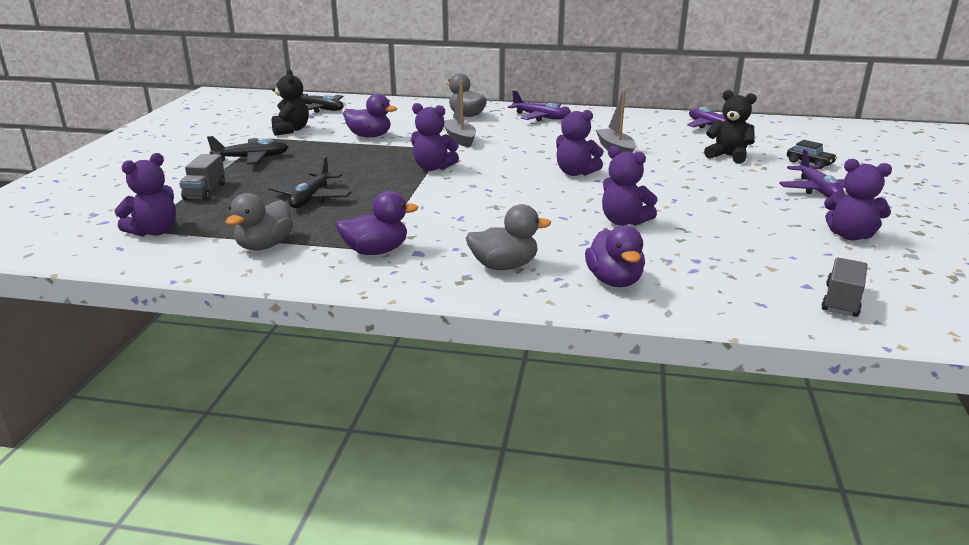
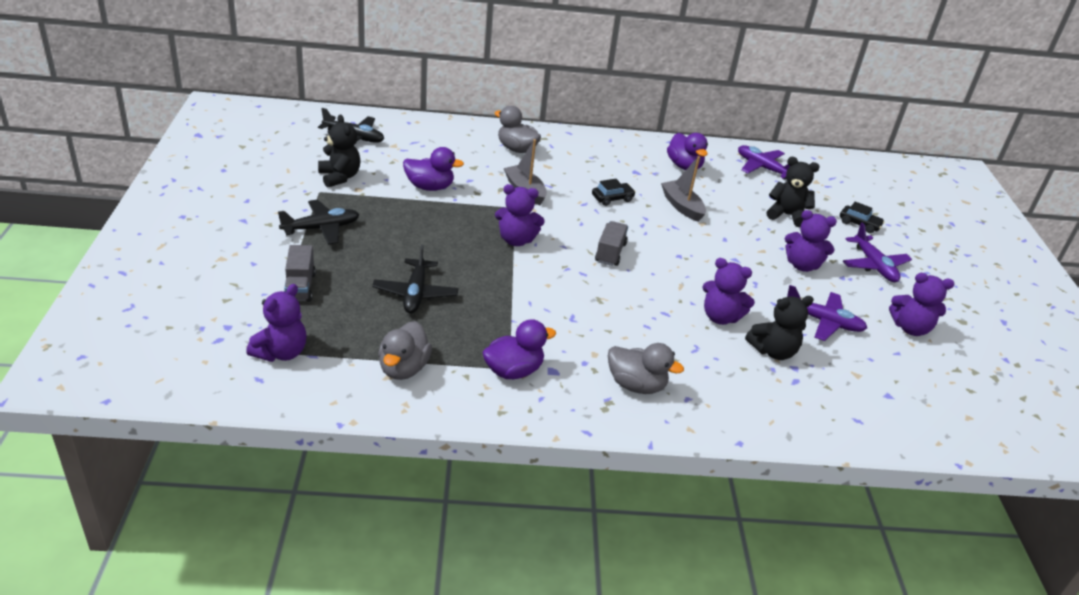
camera: 15 degrees left, 10 degrees up
grey duck [466,204,551,270] -> grey duck turned 45 degrees clockwise [608,343,684,394]
purple plane [508,90,564,121] -> purple plane moved to [787,285,867,341]
purple teddy bear [556,106,604,176] -> purple teddy bear moved to [785,210,837,272]
purple duck [585,226,645,287] -> purple duck moved to [667,133,708,170]
grey truck [821,258,867,317] -> grey truck moved to [595,221,628,266]
none -> black car [592,179,636,206]
none -> black teddy bear [745,296,814,360]

